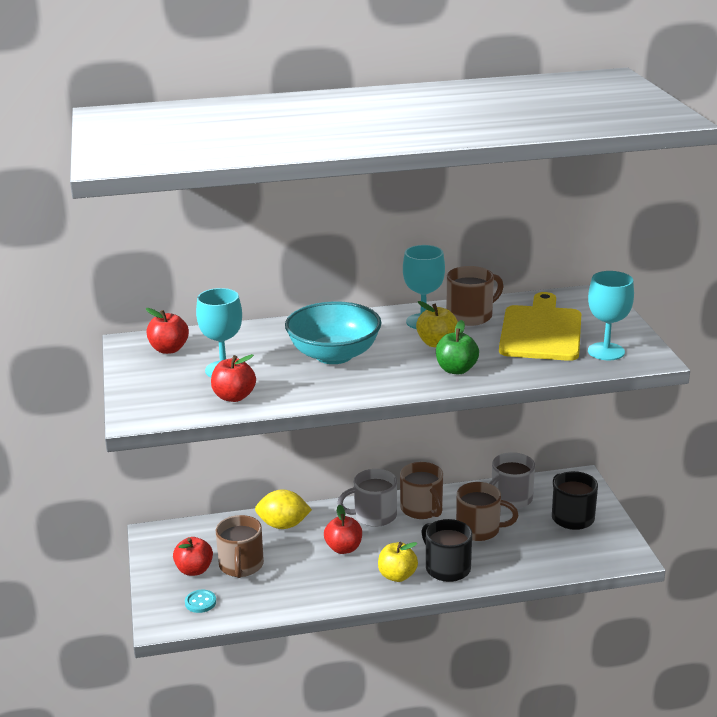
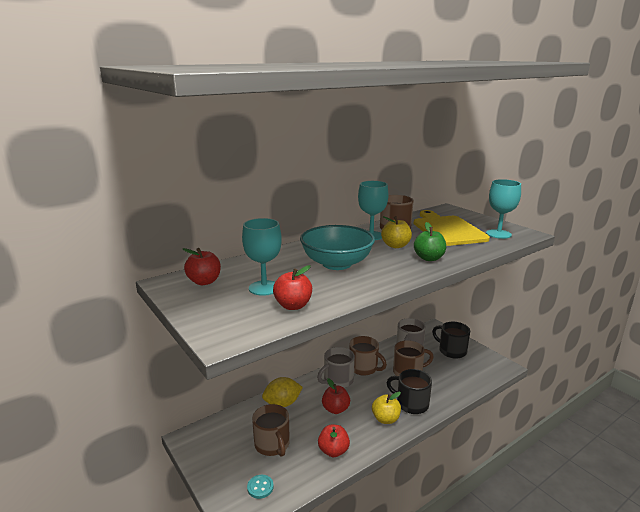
camera: 25 degrees left, 5 degrees down
red apple [173,537,213,576] -> red apple moved to [318,425,350,457]

